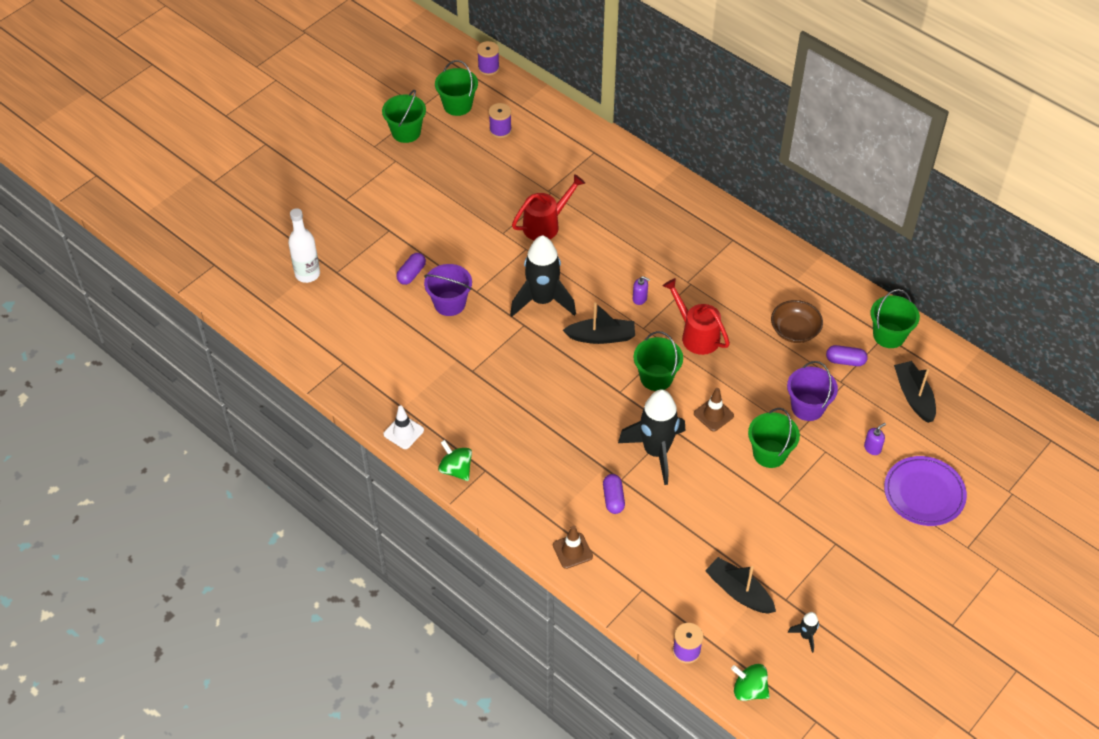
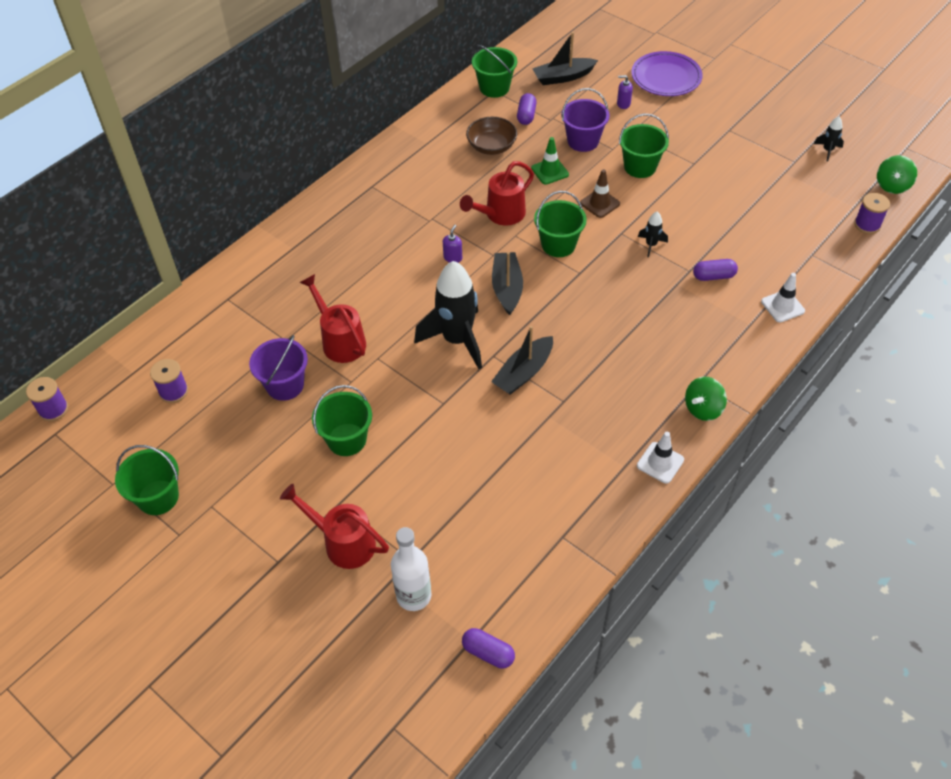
camera: 90 degrees left, 0 degrees up
purple capsule [396,253,426,285] -> purple capsule moved to [462,628,515,668]
purple bucket [424,264,472,316] -> purple bucket moved to [249,335,308,401]
green bucket [435,60,478,116] -> green bucket moved to [312,385,372,456]
brown traffic cone [553,525,593,569] -> white traffic cone [761,273,805,322]
black rocket [618,389,685,485] -> black rocket [638,212,668,257], size x0.43
black boat [705,557,776,614] -> black boat moved to [491,326,553,395]
purple soap dispenser [864,423,886,455] -> purple soap dispenser turned 45 degrees counterclockwise [617,75,633,109]
none -> red watering can [280,484,389,569]
none -> green traffic cone [531,137,569,185]

